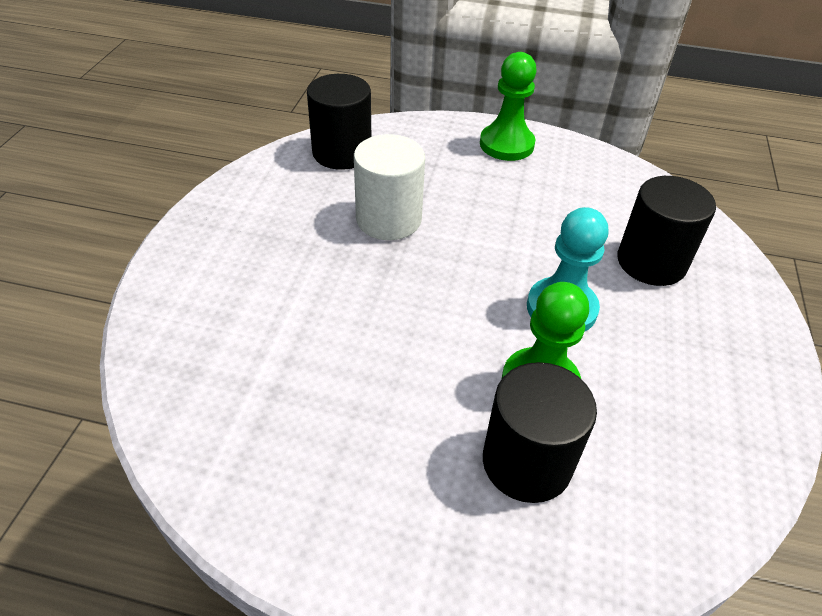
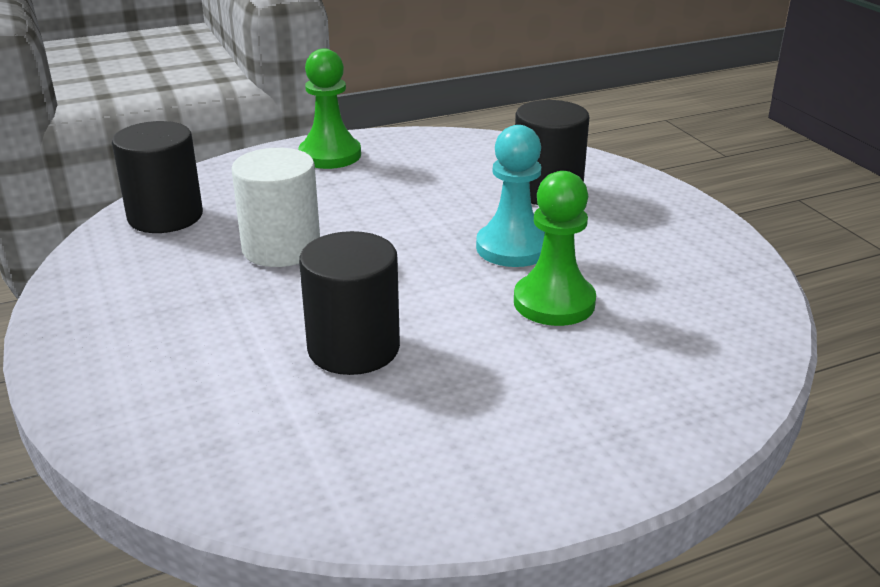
camera: 35 degrees left, 15 degrees down
black cylinder [483,362,597,503] -> black cylinder moved to [299,231,400,375]

